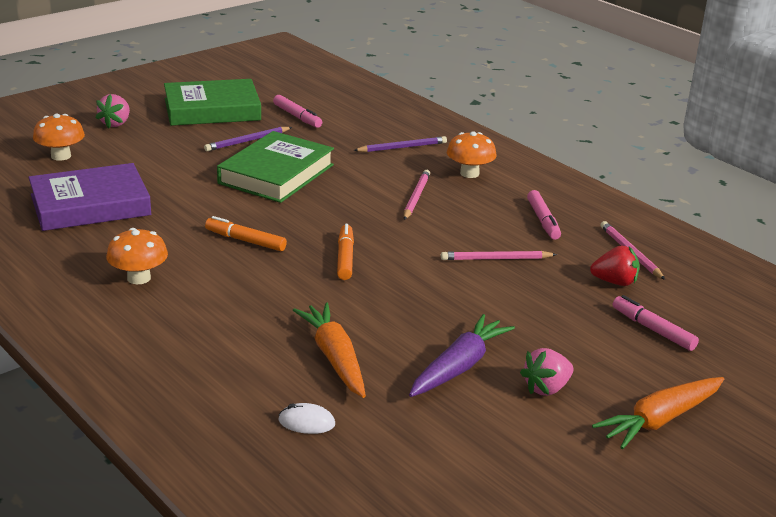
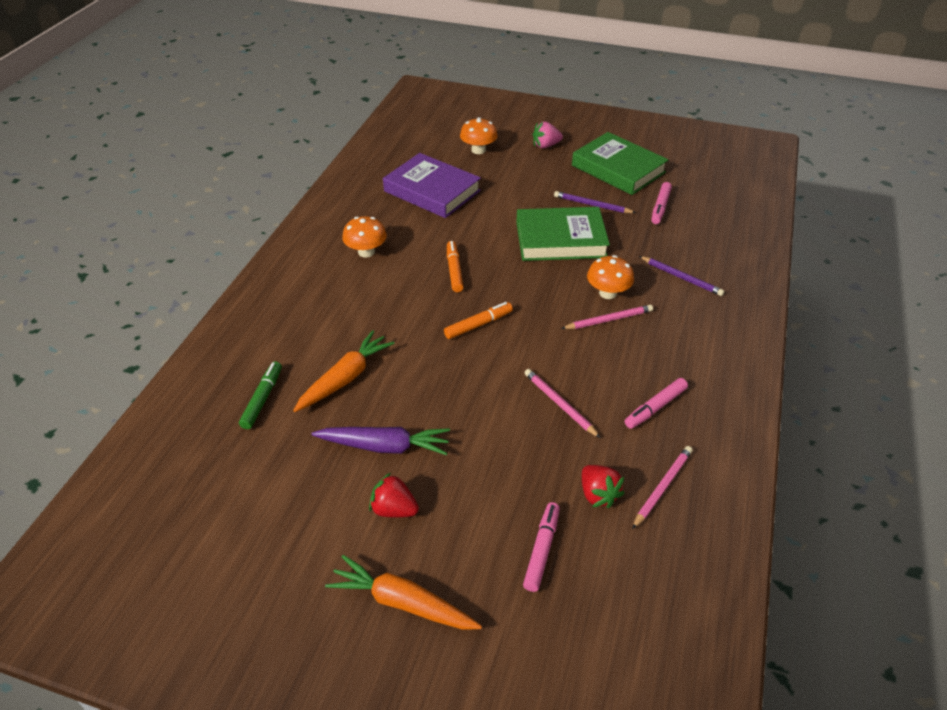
camera: 60 degrees right, 15 degrees up
white mouse [278,403,335,434] -> green marker [239,362,282,429]
orange mushroom [447,132,496,178] -> orange mushroom moved to [587,255,634,299]
pink strawberry [520,348,573,396] -> red strawberry [369,473,419,518]

